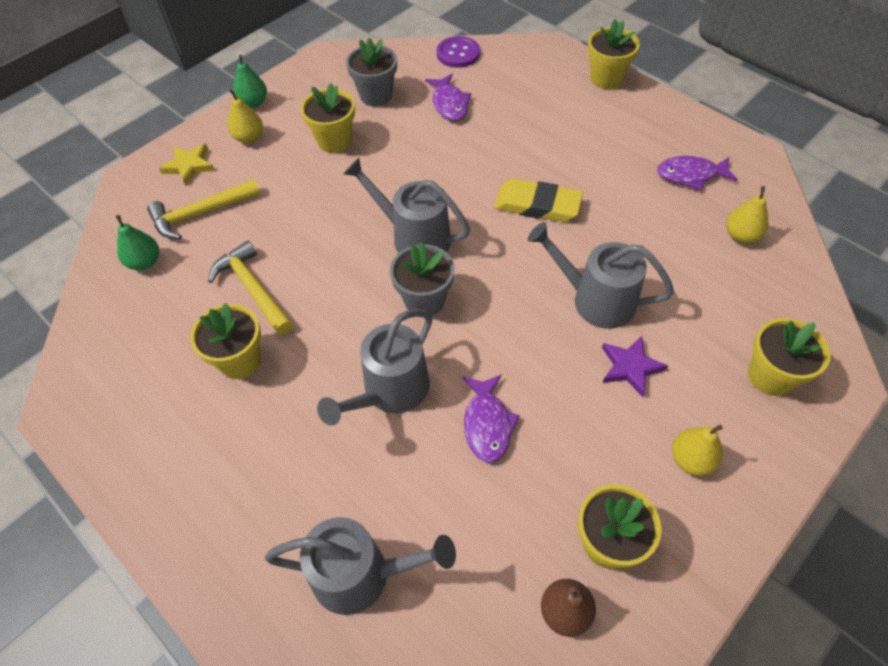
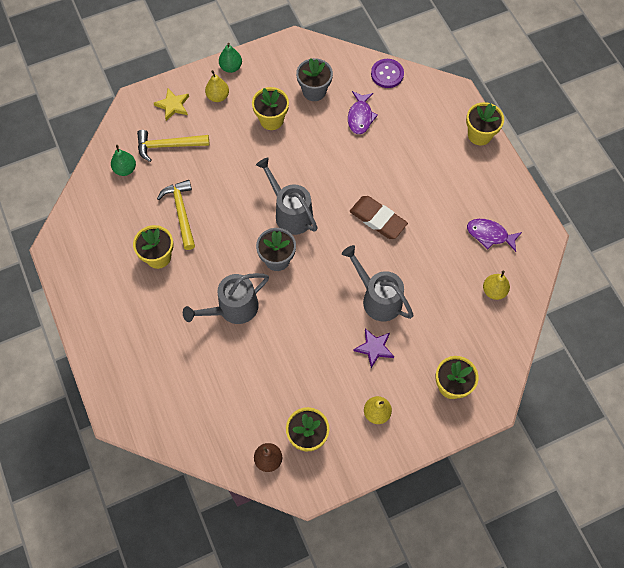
camera: 20 degrees right, 10 degrees up
grey watering can [265,517,456,615] -> none
purple fish [462,374,520,463] -> none
yellow eraser [494,179,583,222] -> brown eraser [350,196,408,239]

